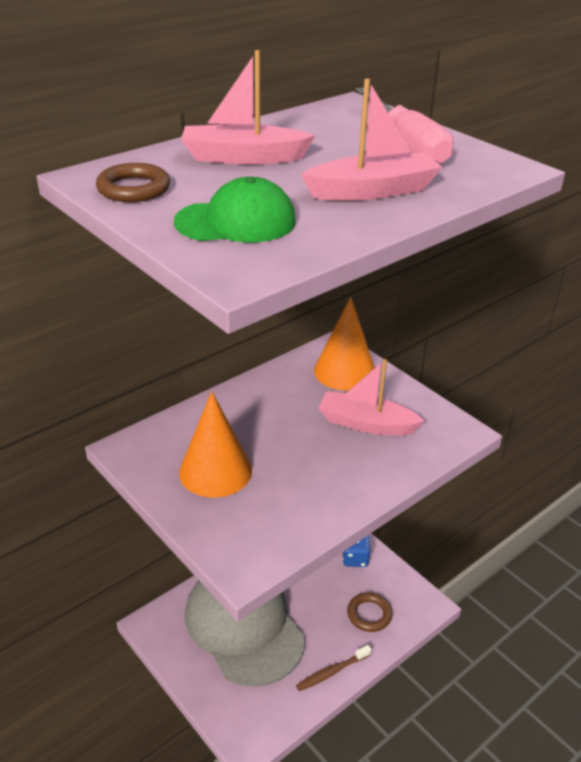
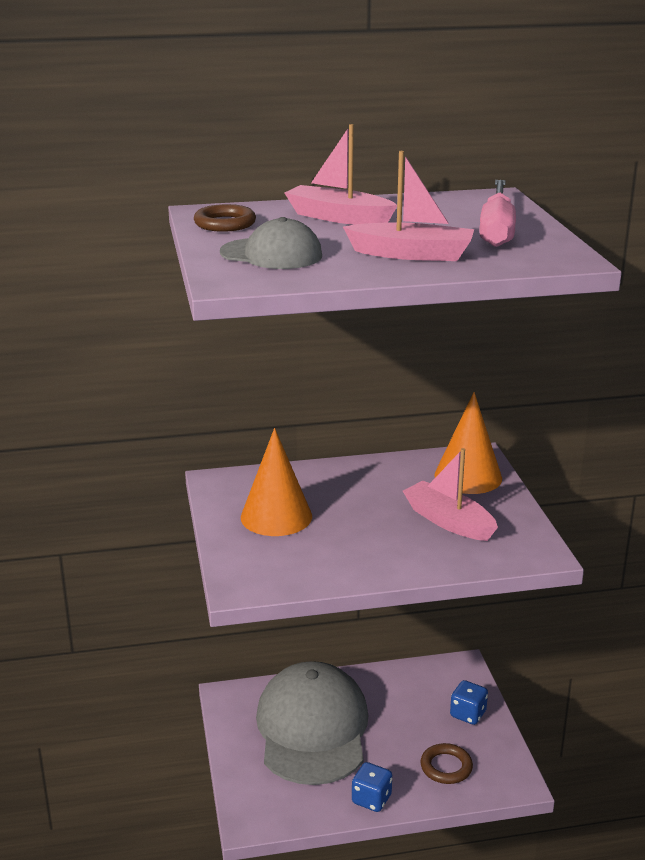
camera: 30 degrees right, 10 degrees down
green cap [174,177,296,242] -> grey cap [220,217,322,269]
brown toothbrush [296,645,372,691] -> blue dice [352,762,392,812]

